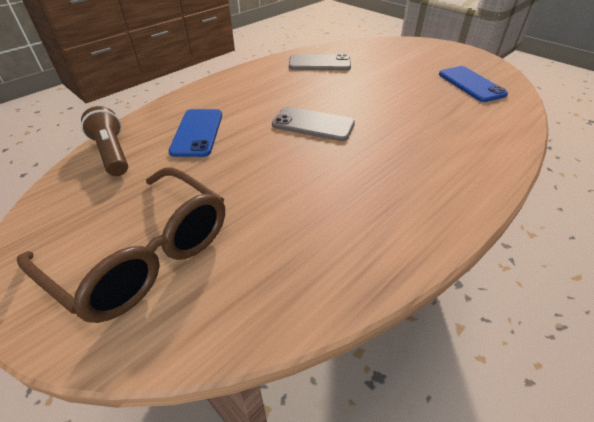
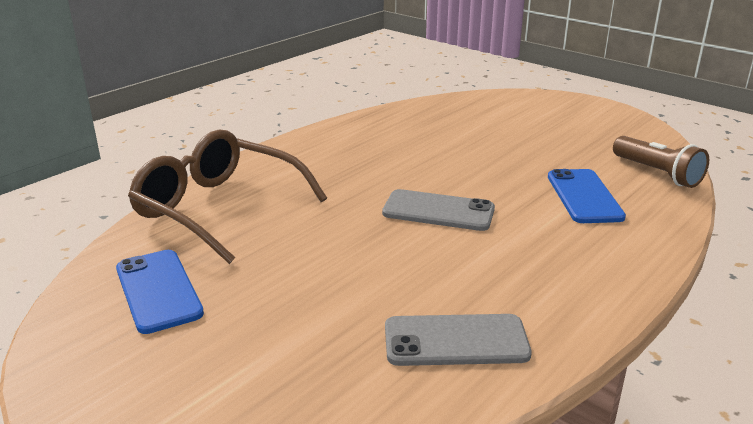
camera: 175 degrees right, 15 degrees down
brown glasses [17,168,225,323] -> brown glasses moved to [128,130,327,264]

